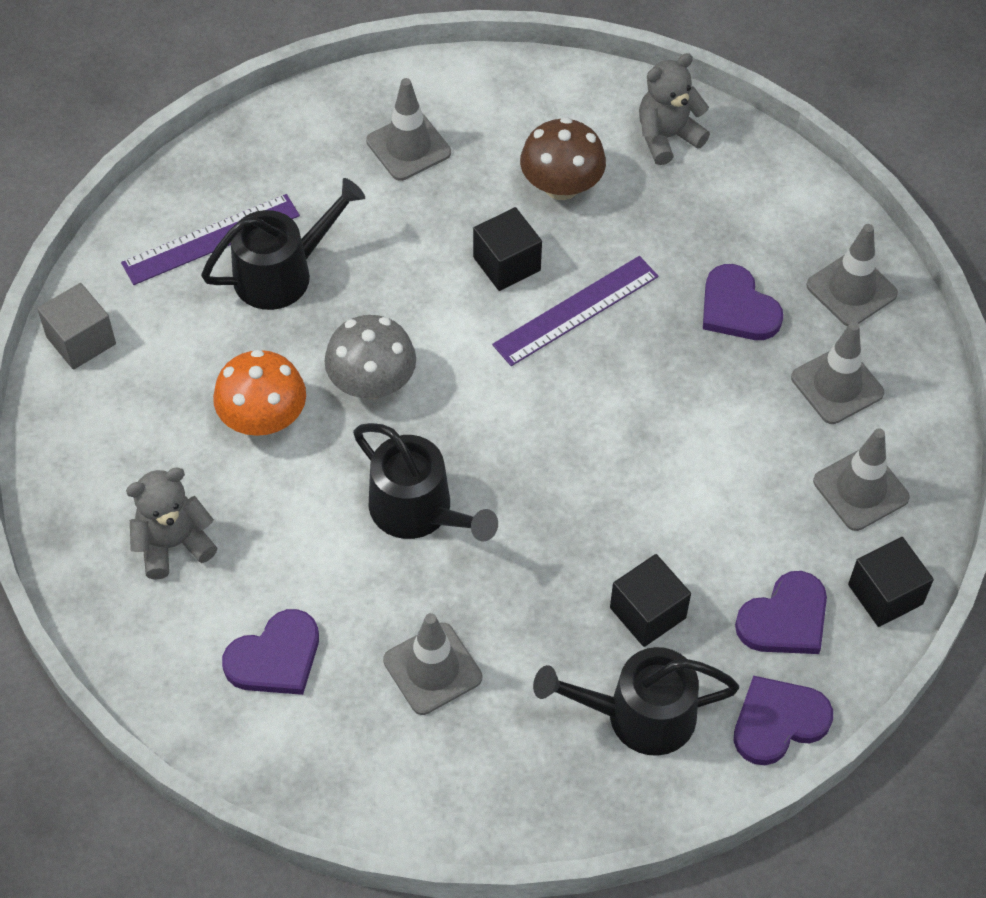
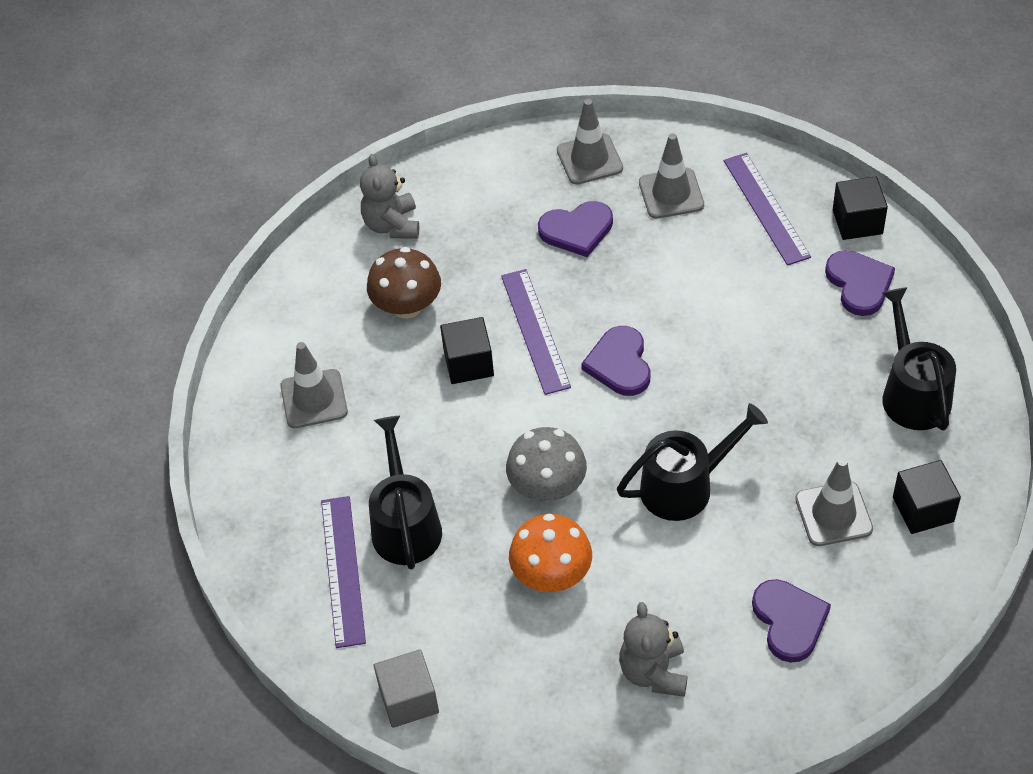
camera: 65 degrees left, 5 degrees down
black watering can [533,647,739,756] -> black watering can turned 150 degrees clockwise [882,287,956,430]
black cube [610,554,691,647] -> black cube moved to [893,460,961,534]
purple heart [734,676,833,765] -> purple heart moved to [581,326,651,396]
grey traffic cone [813,429,910,531] -> purple ruler [724,153,811,266]

